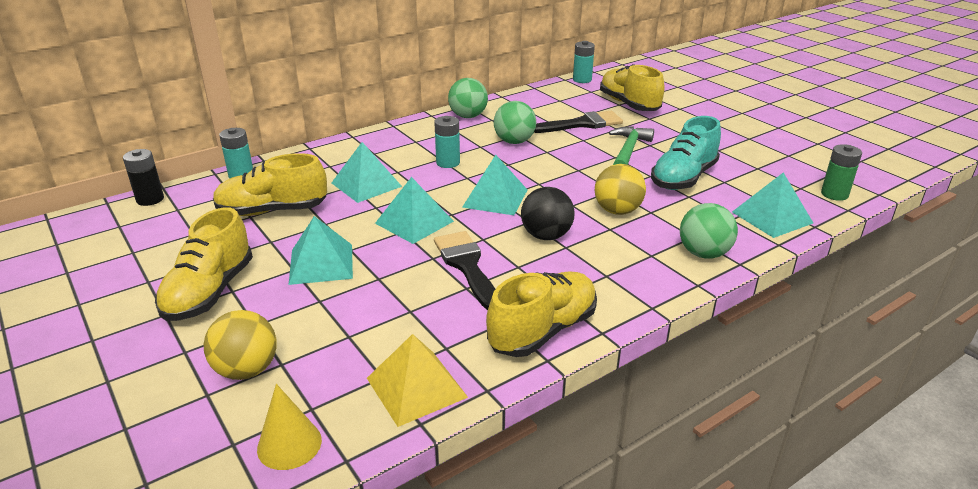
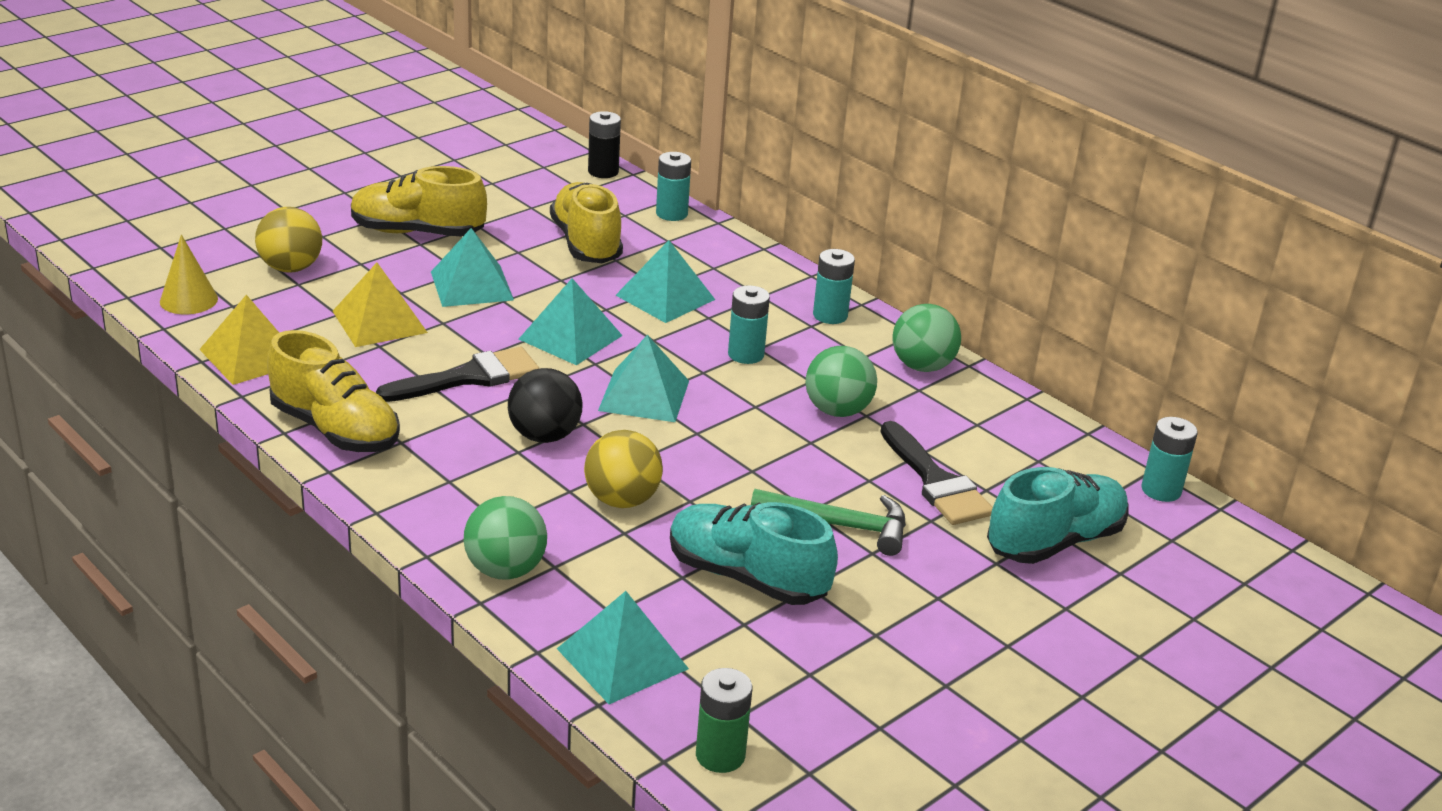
camera: 80 degrees right, 0 degrees up
yellow shoe [600,64,665,111] -> turquoise shoe [987,467,1128,564]
none -> yellow pyramid [332,263,428,347]
none -> turquoise battery [813,249,855,324]

